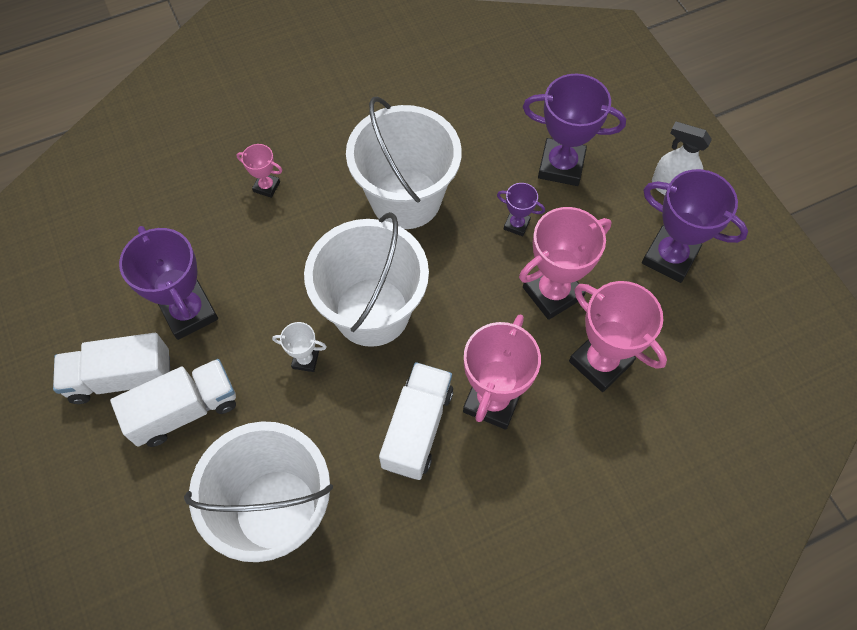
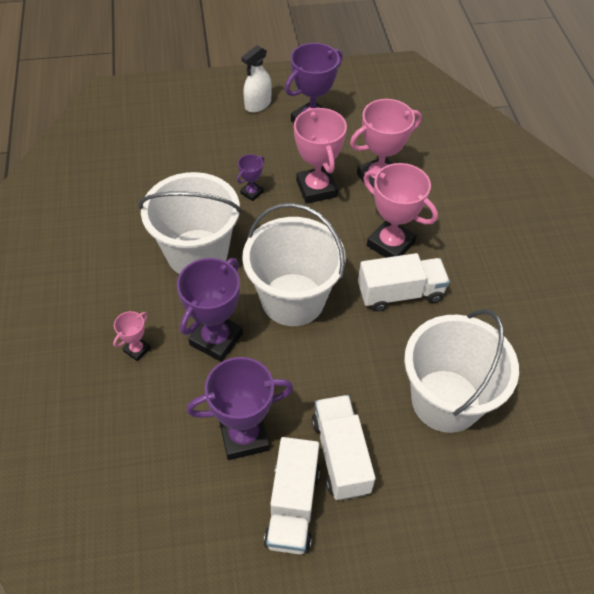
camera: 75 degrees left, 10 degrees down
white trophy [272,322,327,372] -> none
white truck [379,362,453,480] -> white truck turned 135 degrees clockwise [358,253,450,312]
purple trophy [523,74,626,186] -> purple trophy moved to [177,258,243,362]

